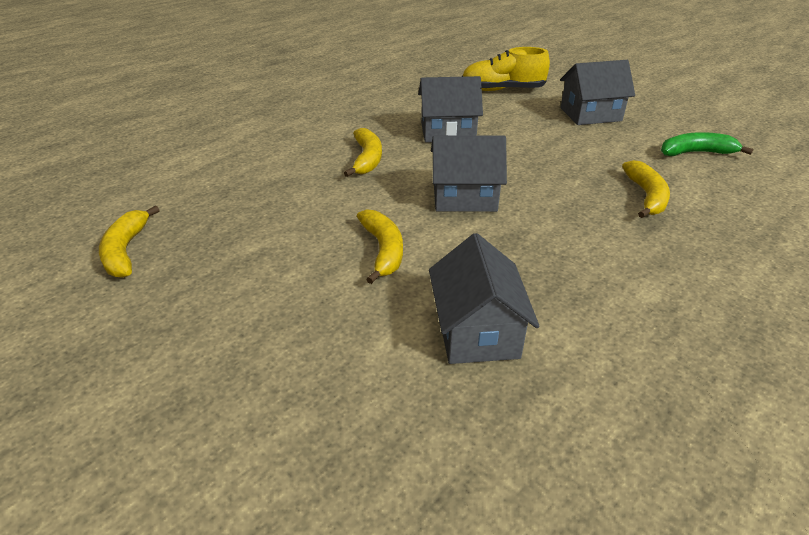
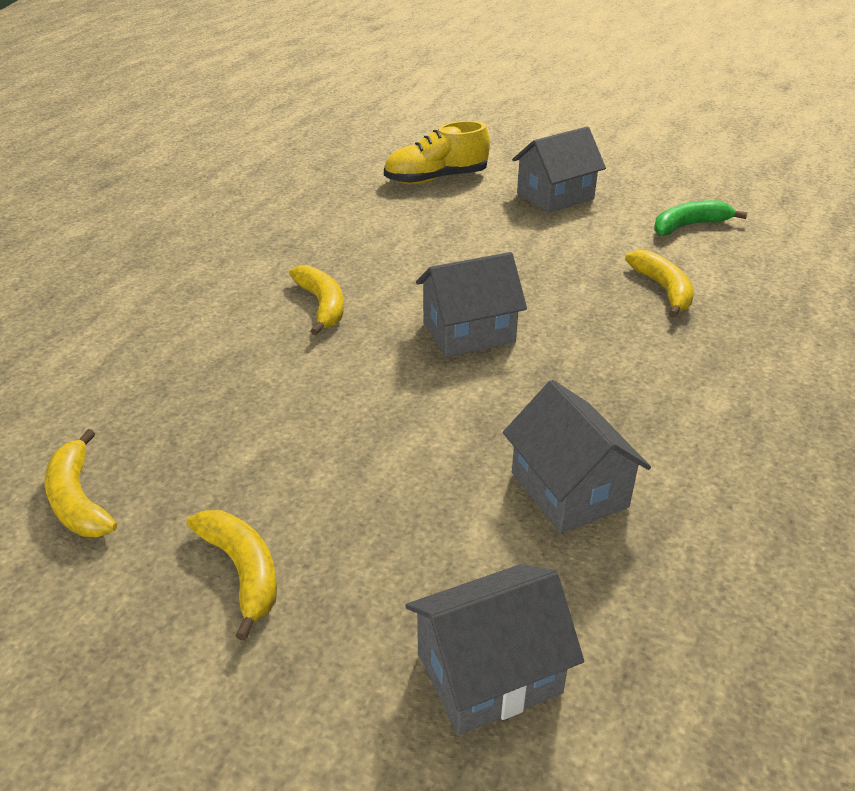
camera: 20 degrees left, 0 degrees up
yellow banana [357,209,403,284] -> yellow banana moved to [187,510,277,641]
grey house [418,76,483,143] -> grey house moved to [406,564,584,735]

